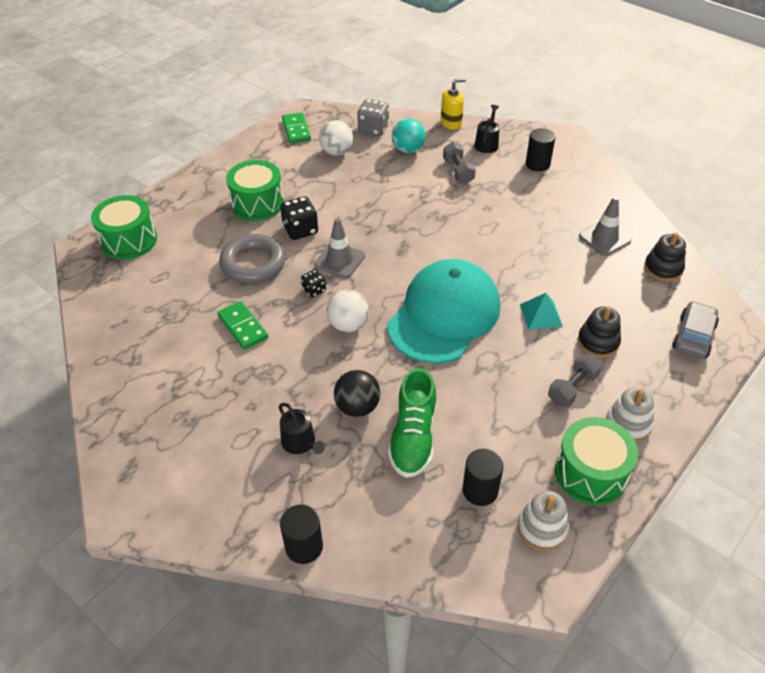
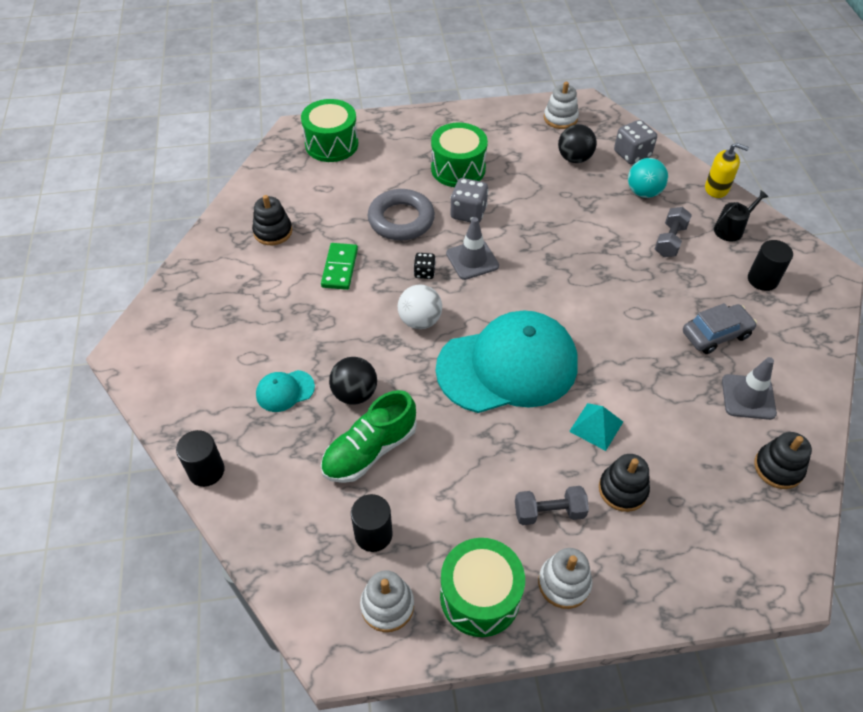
camera: 40 degrees right, 5 degrees up
black watering can [279,403,325,454] -> turquoise cap [256,370,315,412]
black dice [280,196,318,240] -> grey dice [451,178,489,223]
green domino [282,112,311,143] -> white stacking toy [544,82,579,129]
white ball [319,120,353,155] -> black ball [558,124,597,163]
grey car [672,301,719,359] -> grey car moved to [683,303,757,354]
none -> black stacking toy [252,195,292,245]

